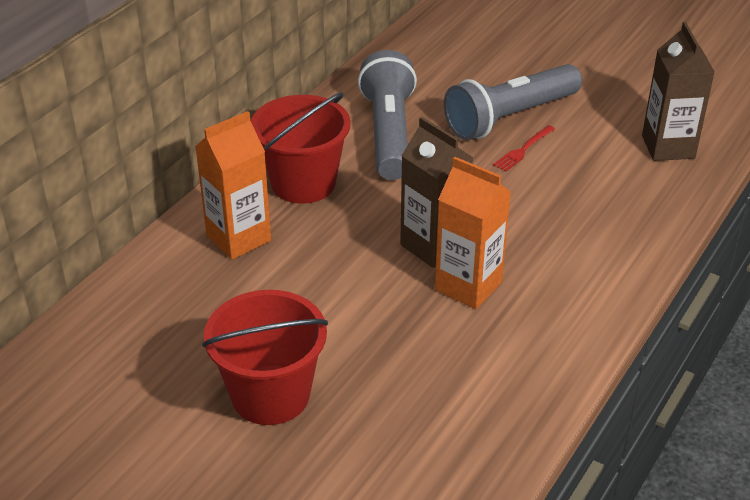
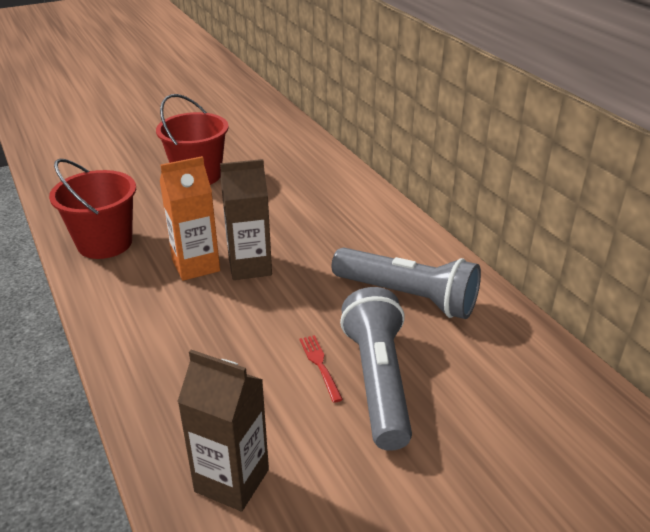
camera: 120 degrees right, 5 degrees down
orange carton [195,111,271,260] -> none
red bucket [251,92,350,204] -> red bucket moved to [49,159,136,259]

